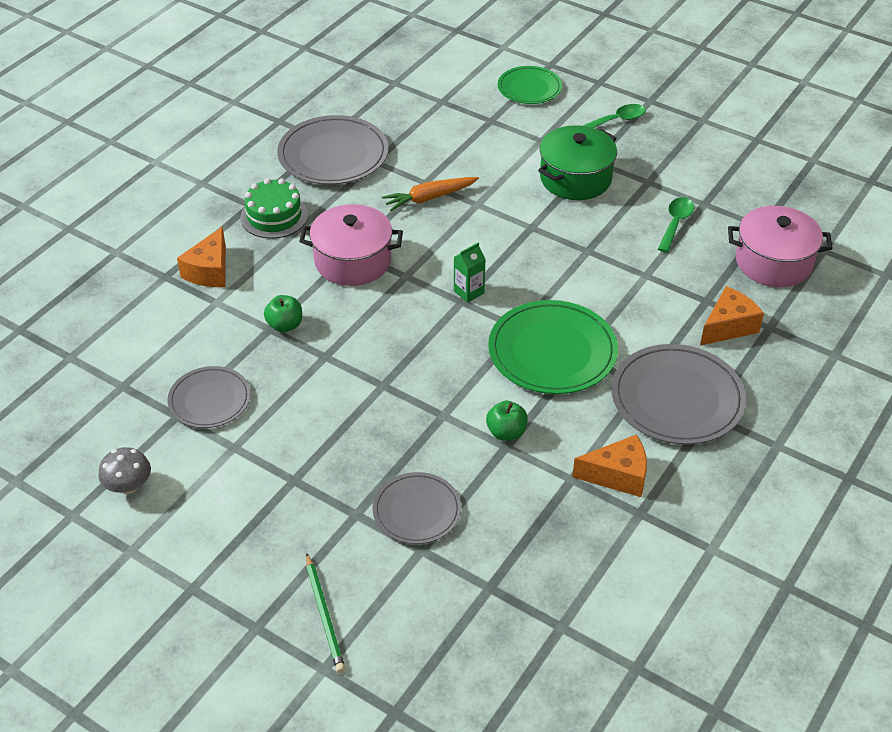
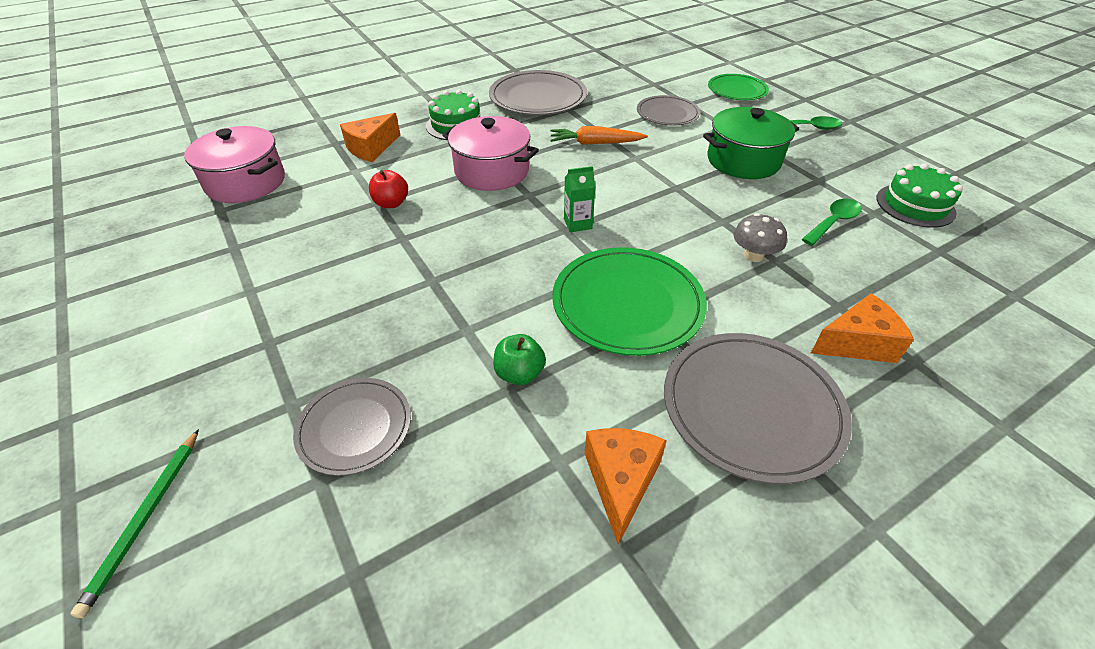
camera: 25 degrees right, 0 degrees up
grey mushroom [98,447,151,494] -> grey mushroom moved to [733,213,787,262]
grey plate [167,366,251,428] -> grey plate moved to [637,95,700,126]
green apple [264,295,302,332] -> red apple [369,170,408,208]
orange cheese [573,434,647,497] -> orange cheese turned 105 degrees counterclockwise [584,428,667,545]
pink pot [728,206,833,287] -> pink pot moved to [184,126,285,203]
none -> green cake [877,163,963,228]

